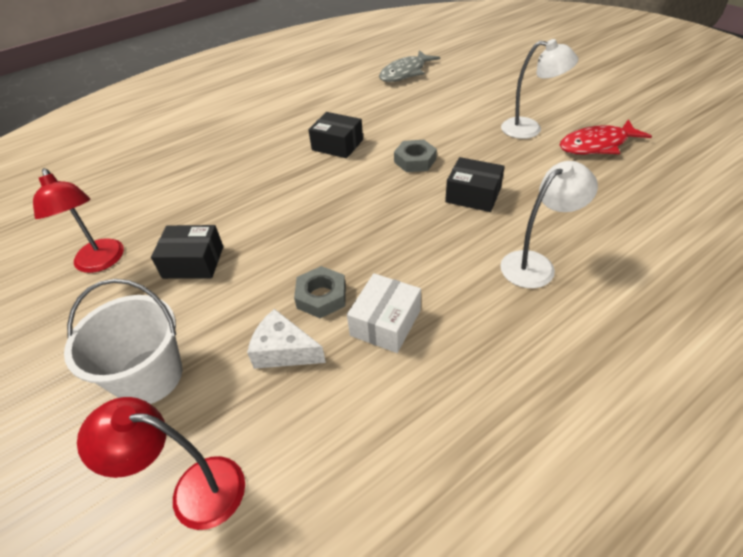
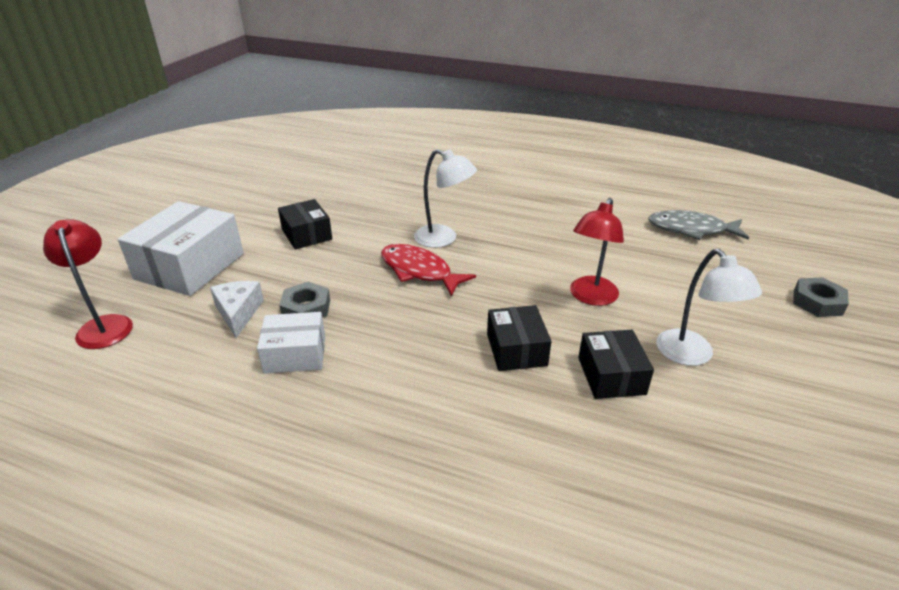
camera: 55 degrees right, 10 degrees down
red lamp [33,168,124,273] -> red lamp moved to [570,198,624,306]
white bucket [64,279,182,404] -> white box [118,201,244,296]
black box [308,112,363,158] -> black box moved to [578,330,654,399]
grey nut [394,140,437,172] -> grey nut moved to [793,277,849,317]
white lamp [500,161,598,288] -> white lamp moved to [414,149,477,248]
red fish [560,119,652,155] -> red fish moved to [381,244,476,296]

